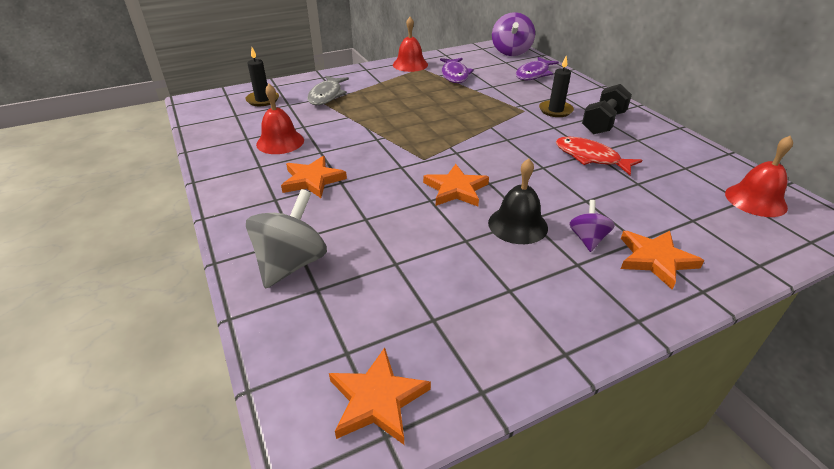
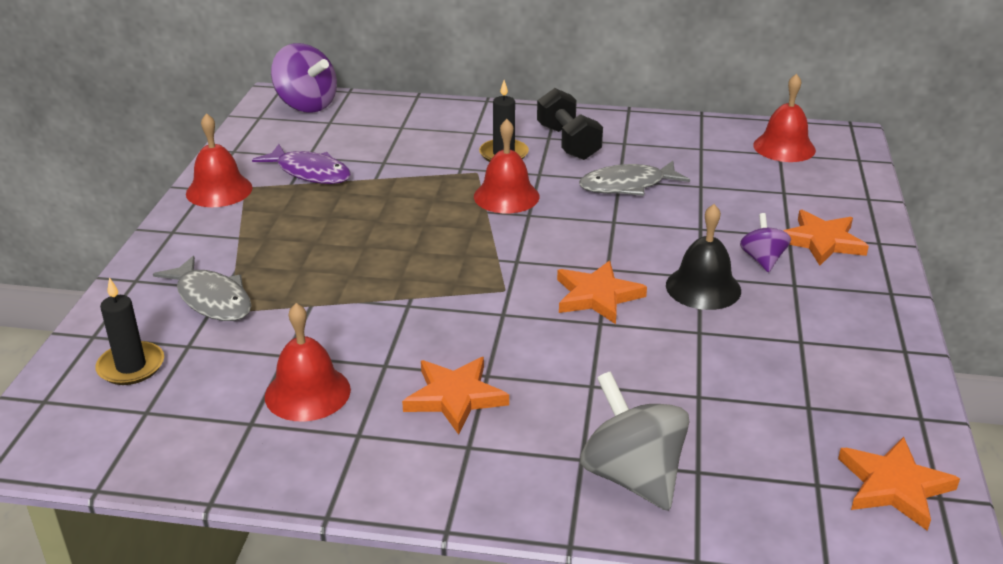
camera: 55 degrees left, 5 degrees down
purple fish [516,57,559,80] -> none
red fish [556,137,642,175] -> grey fish [579,161,690,196]
purple spinning top [569,200,615,252] -> purple spinning top turned 45 degrees clockwise [740,213,791,272]
none -> red bell [474,119,539,213]

